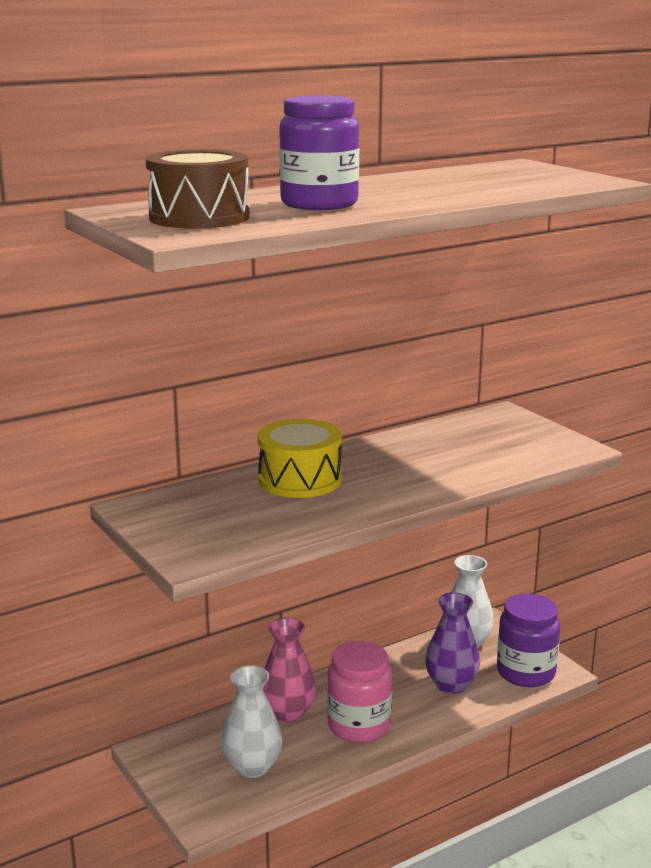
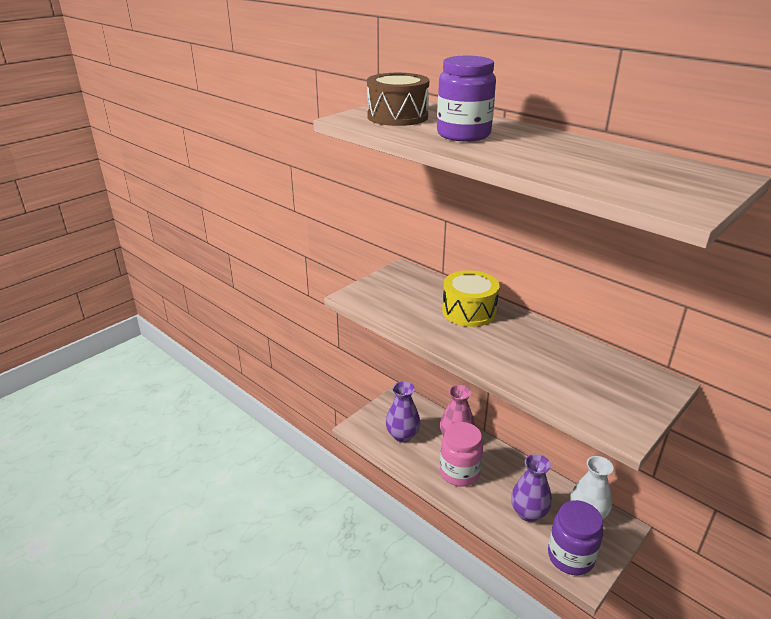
camera: 75 degrees right, 10 degrees up
white vase [221,665,282,778] -> purple vase [386,382,420,442]

